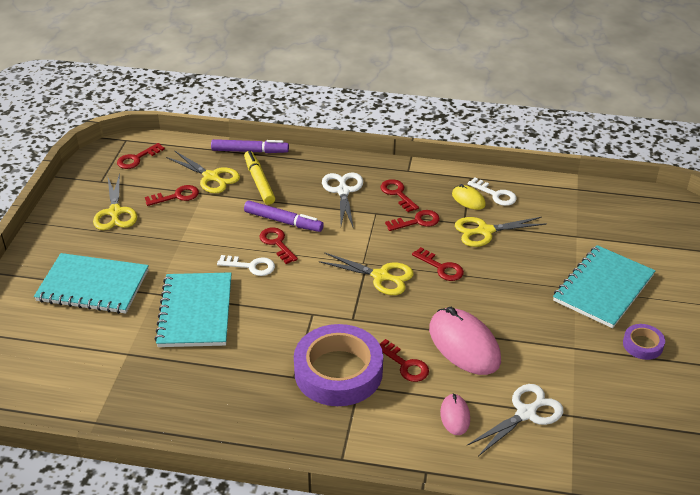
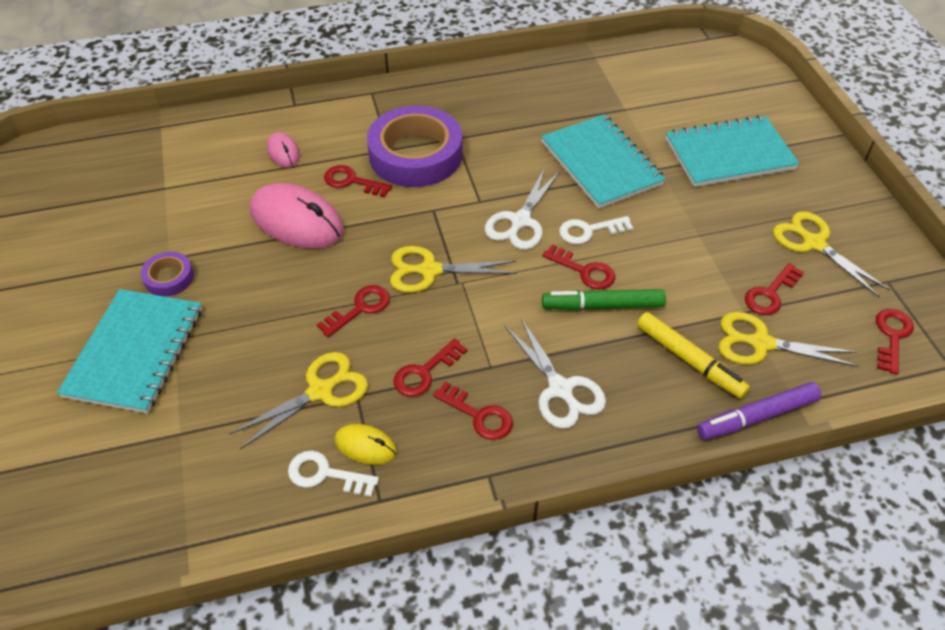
camera: 155 degrees right, 10 degrees up
purple marker [244,201,324,232] -> green marker [542,289,666,310]
red key [412,247,464,281] -> red key turned 120 degrees clockwise [317,285,390,337]
white scissors [467,384,563,456] -> white scissors moved to [485,168,560,250]
purple tape [623,324,665,360] -> purple tape moved to [141,252,194,296]

